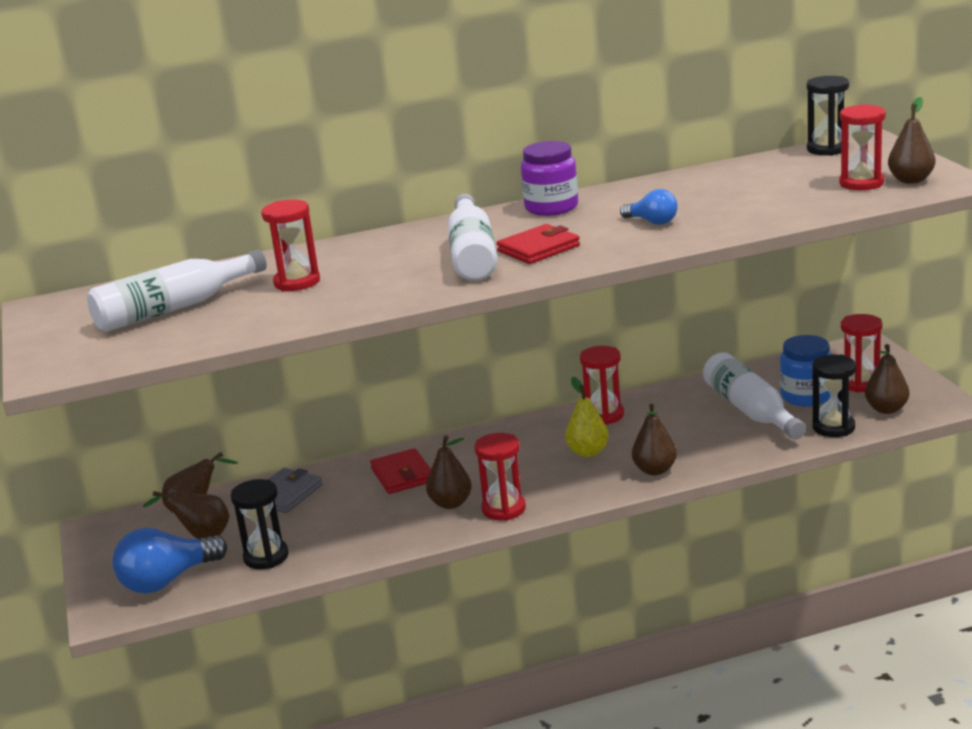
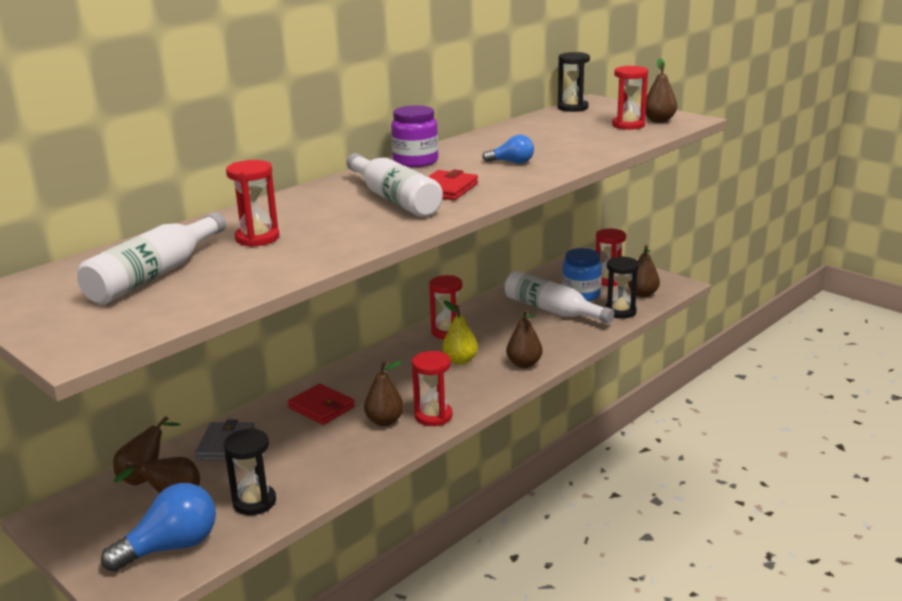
camera: 30 degrees left, 0 degrees up
blue light bulb [113,528,227,594] -> blue light bulb turned 150 degrees counterclockwise [101,483,216,572]

